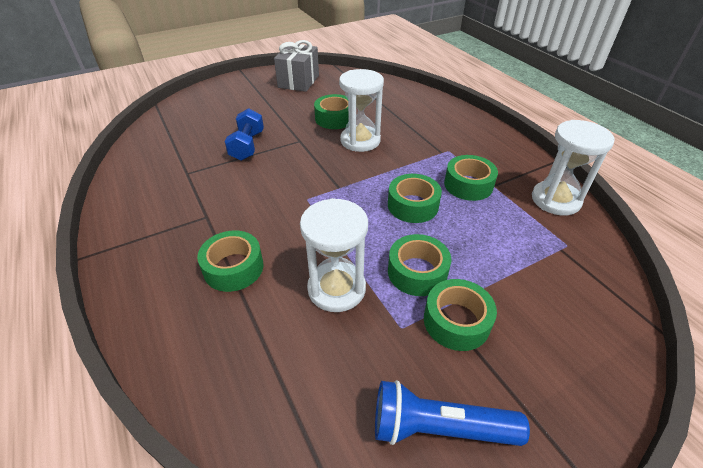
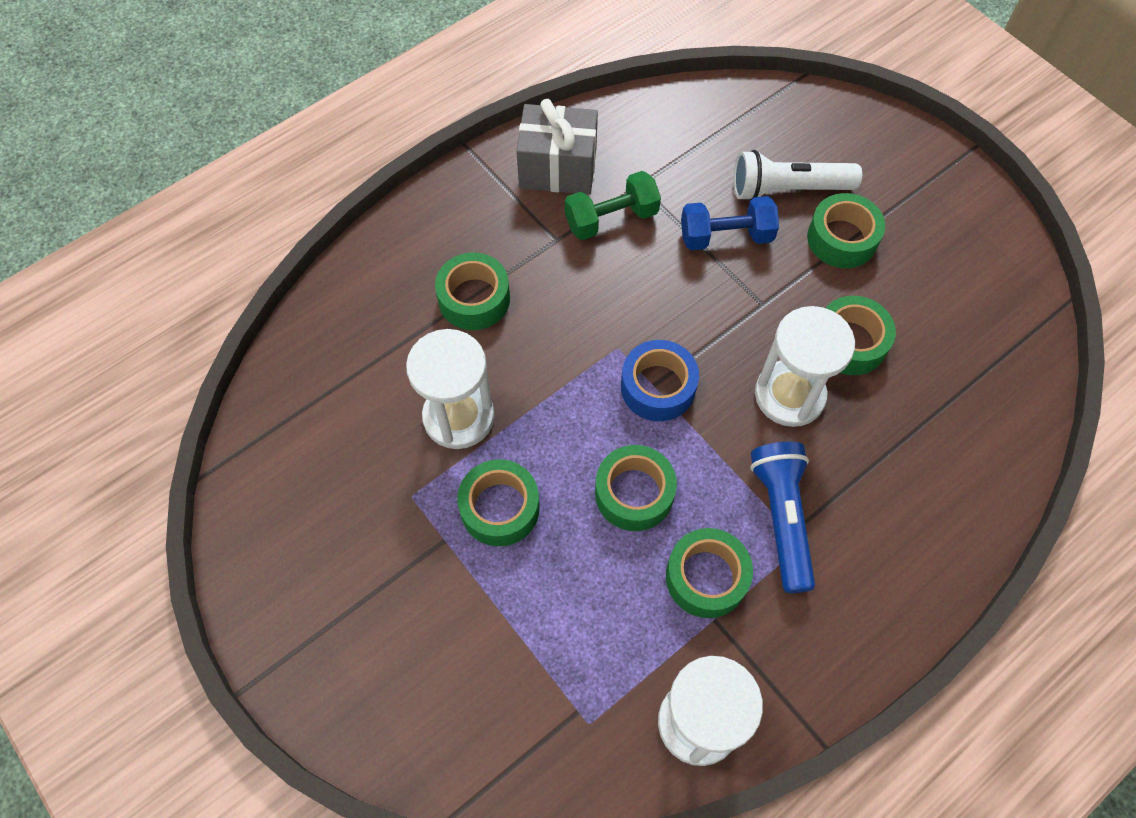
camera: 80 degrees right, 20 degrees up
grey gift [274,40,319,92] -> grey gift moved to [516,99,598,195]
blue flashlight [375,380,530,446] -> blue flashlight moved to [750,442,815,593]
green tape [424,279,497,351] -> green tape moved to [807,193,885,268]
none -> green dumbbell [565,171,661,240]
none -> blue tape [621,340,699,421]
none -> white flashlight [734,150,862,201]

